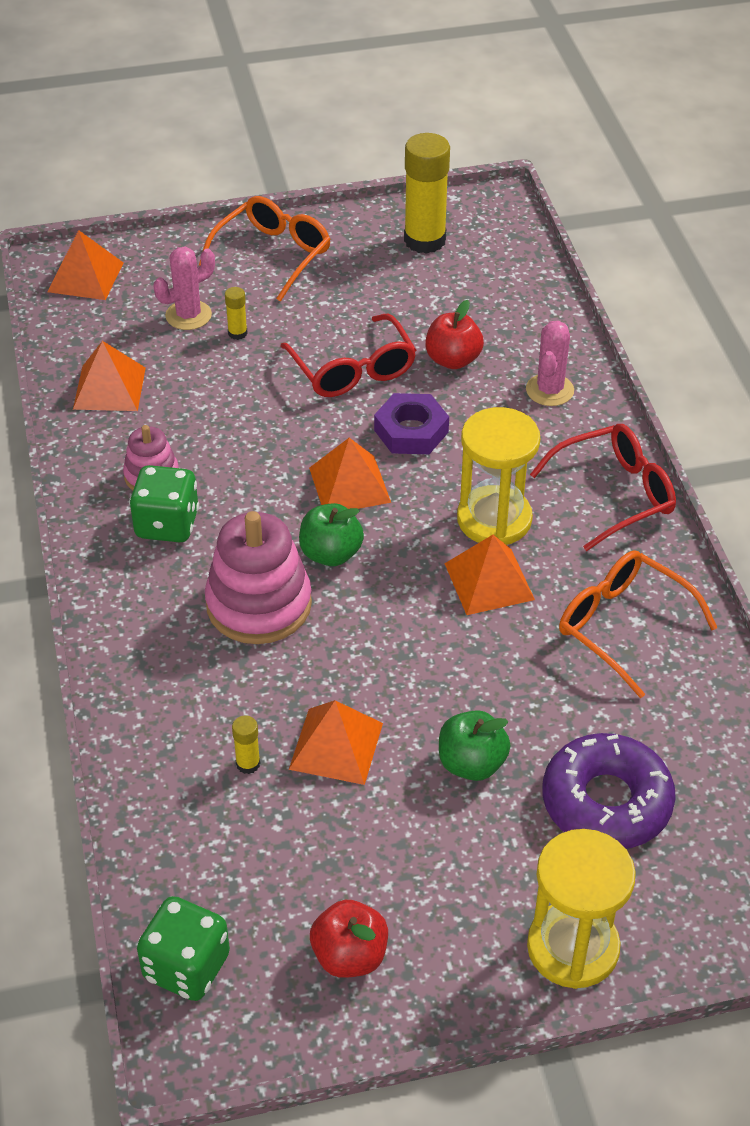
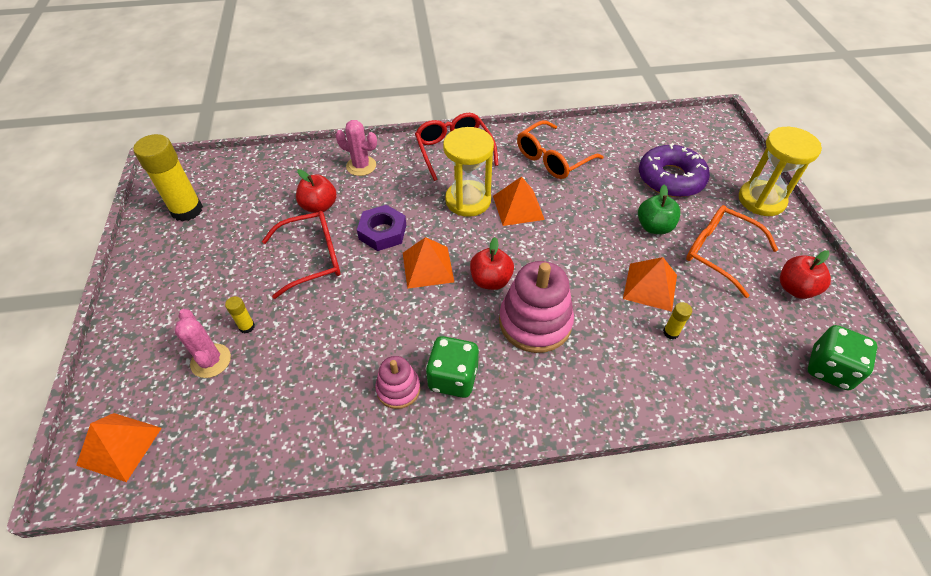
camera: 85 degrees left, 5 degrees up
orange pyramid [73,341,146,411] -> none
orange glasses [199,196,331,302] -> orange glasses moved to [686,205,778,298]
green apple [299,503,364,566] -> red apple [470,237,514,290]

